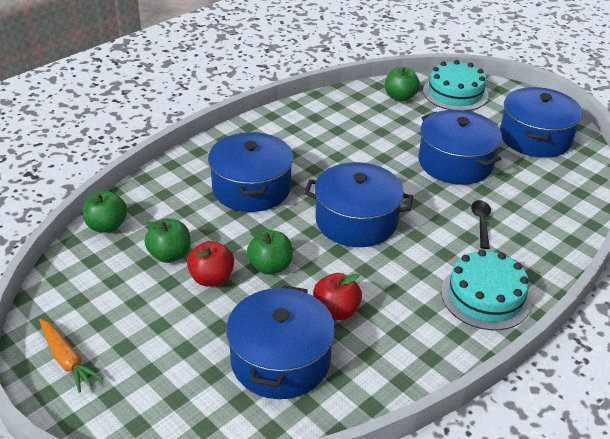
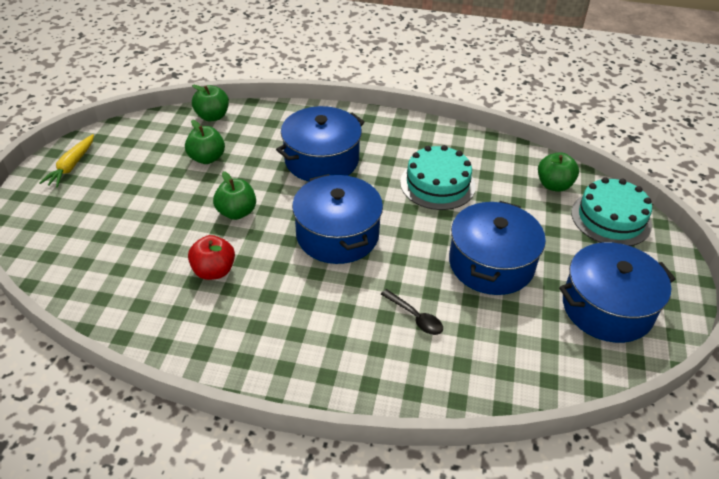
camera: 55 degrees right, 5 degrees up
orange carrot [39,319,103,393] -> yellow carrot [39,134,94,187]
red apple [187,241,234,286] -> none
blue pot [226,285,335,399] -> none
turquoise cake [441,250,532,330] -> turquoise cake moved to [400,145,476,210]
black spoon [471,200,491,249] -> black spoon turned 75 degrees clockwise [381,289,443,335]

